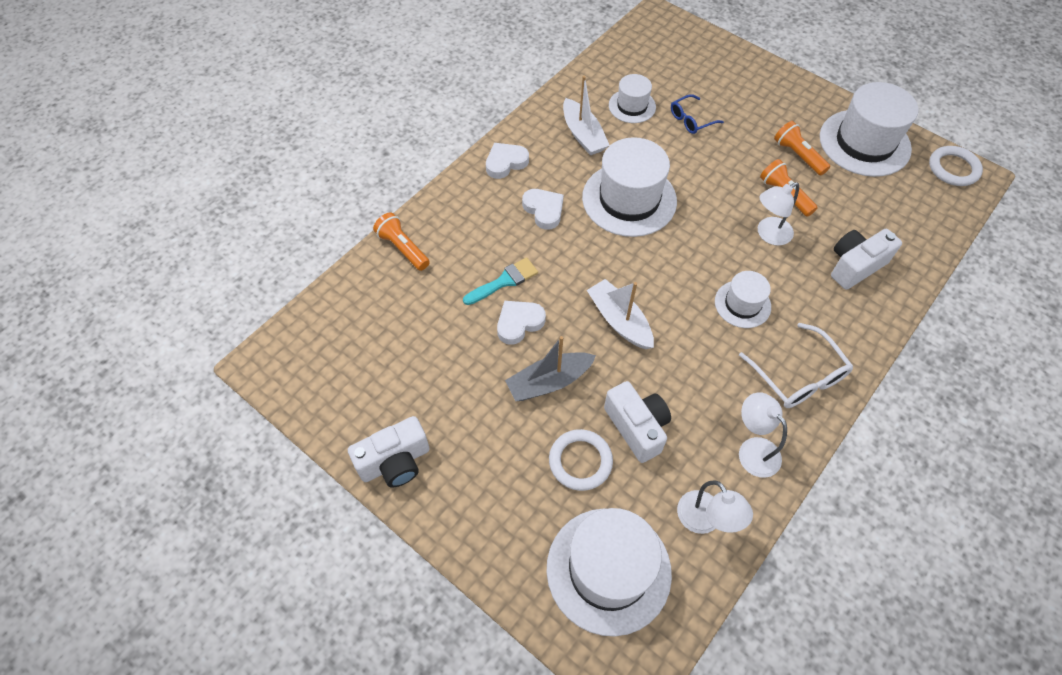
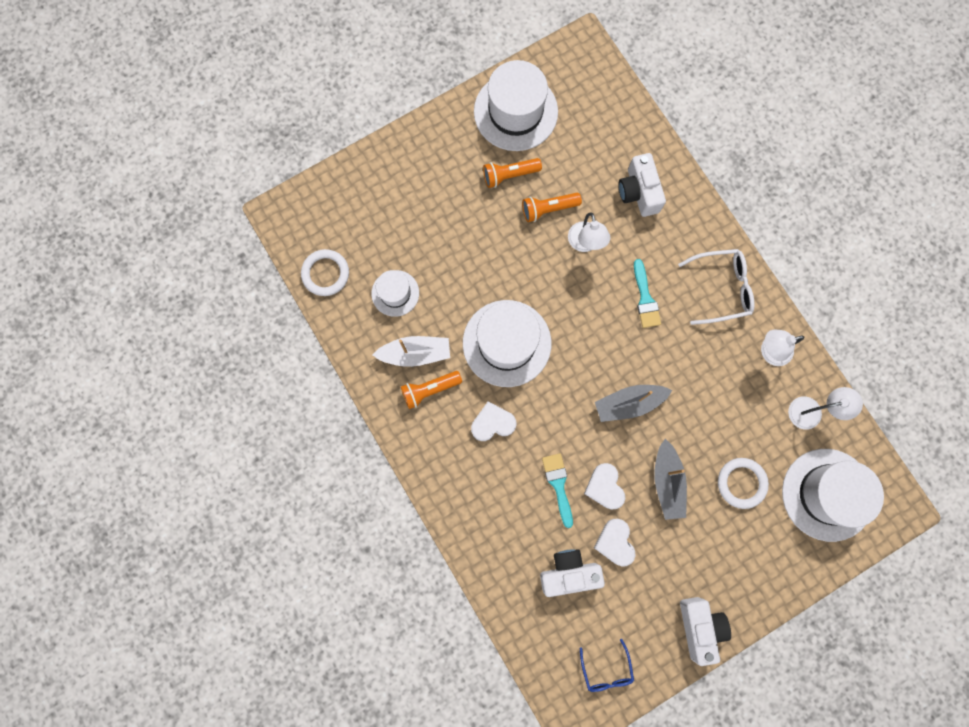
camera: 70 degrees left, 20 degrees up
orange flashlight [373,212,430,271] -> orange flashlight moved to [401,371,462,409]
white heart [486,143,529,179] -> white heart moved to [594,519,635,566]
white boat [587,279,654,349] -> grey boat [595,385,672,422]
white camera [604,381,671,463] -> white camera moved to [540,549,605,597]
blue glasses [671,94,724,134] -> blue glasses moved to [580,639,634,692]
white hat [715,271,771,328] -> turquoise brush [634,259,661,328]
white ring [929,146,983,186] -> white ring moved to [301,249,349,296]

